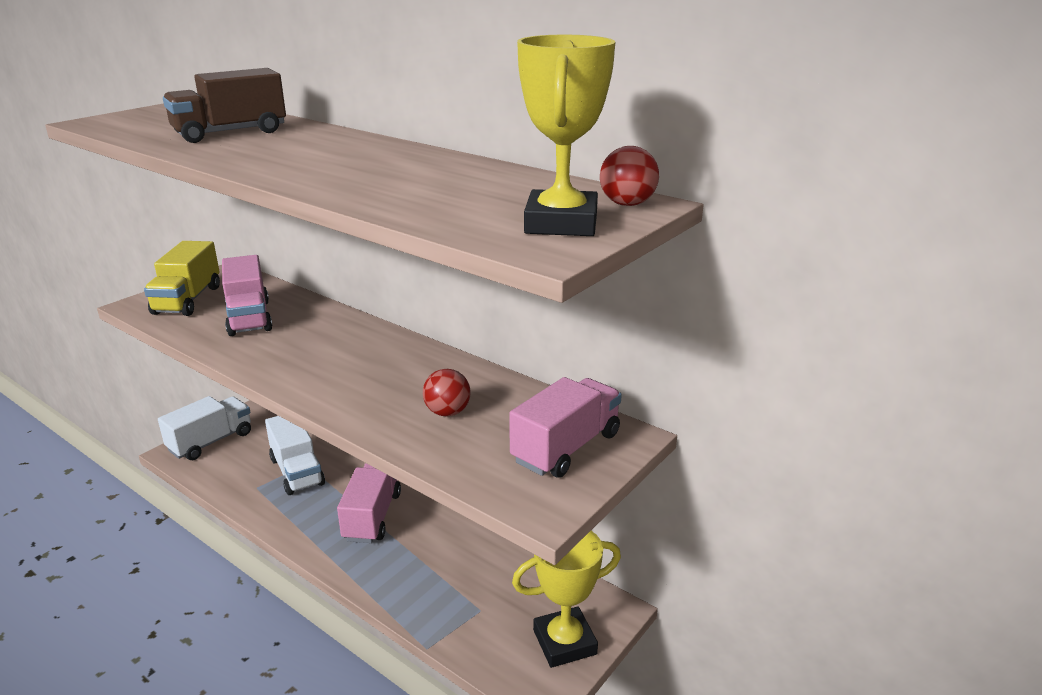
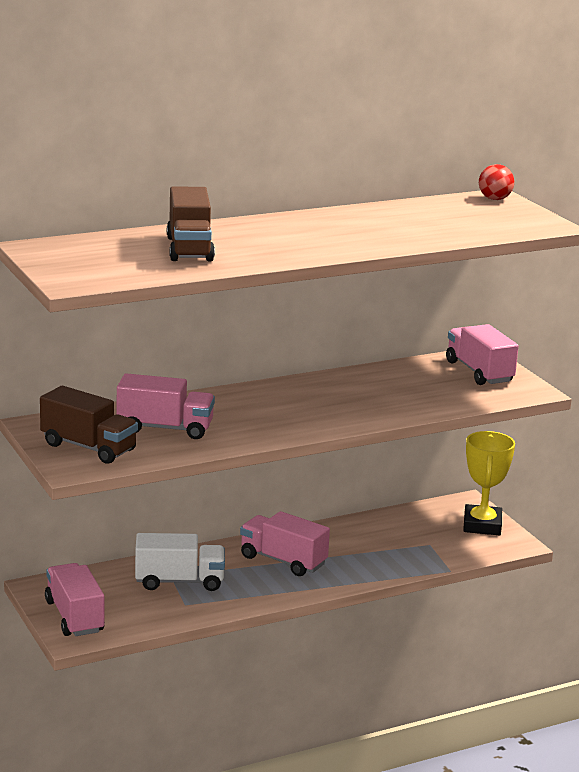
camera: 65 degrees left, 5 degrees down
yellow truck [144,241,220,316] -> brown truck [40,386,138,464]
white truck [158,396,251,460] -> pink truck [45,563,105,636]
red ball [423,369,471,416] -> none
yellow trophy [517,35,616,236] -> none

